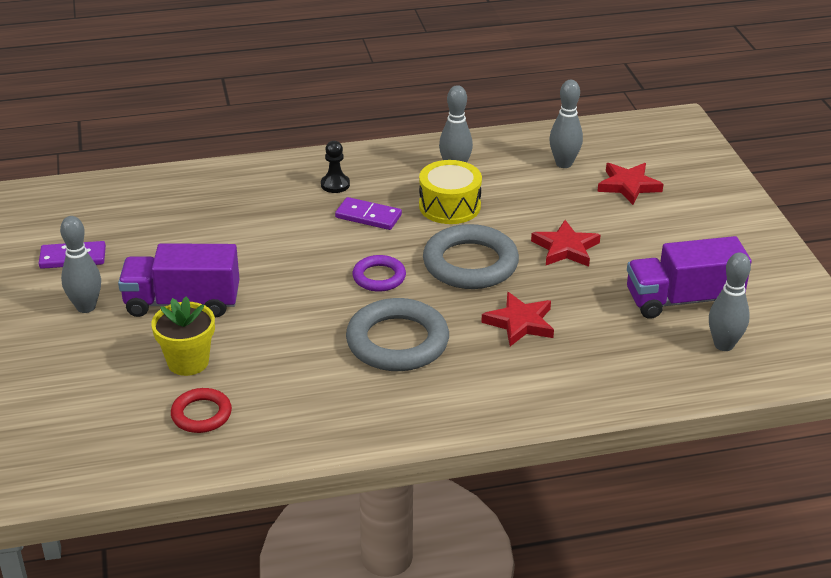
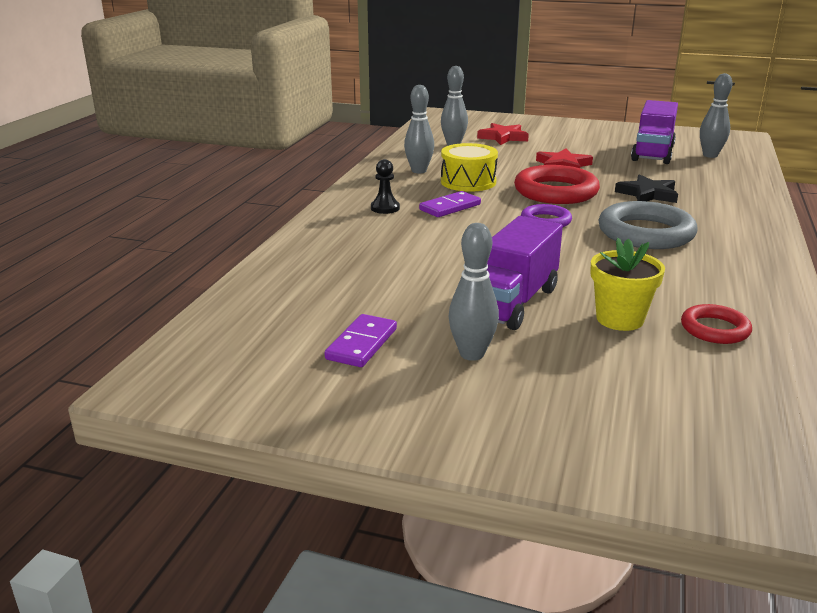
camera: 60 degrees left, 10 degrees down
grey ring [423,224,519,289] -> red ring [514,165,600,204]
red star [481,292,554,346] -> black star [615,174,678,203]

